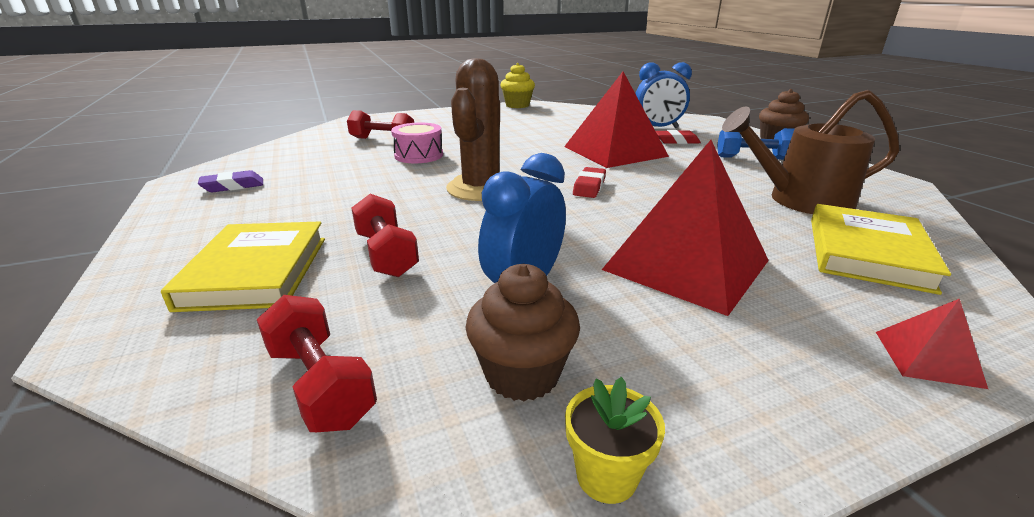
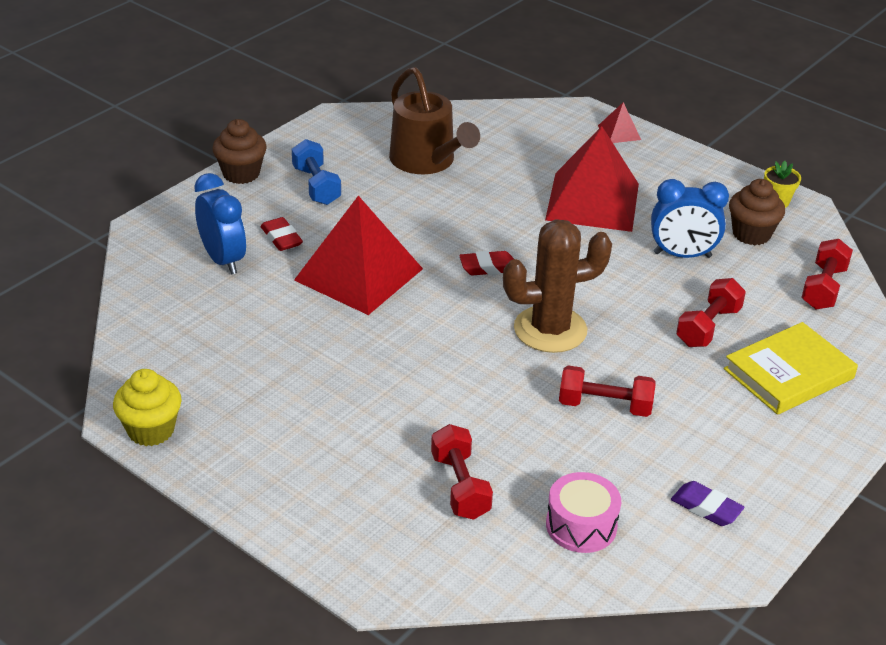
camera: 120 degrees left, 10 degrees up
pink drum [391,123,443,163] -> pink drum moved to [546,472,621,553]
yellow book [811,204,951,295] -> none
none -> red dumbbell [559,366,656,417]

